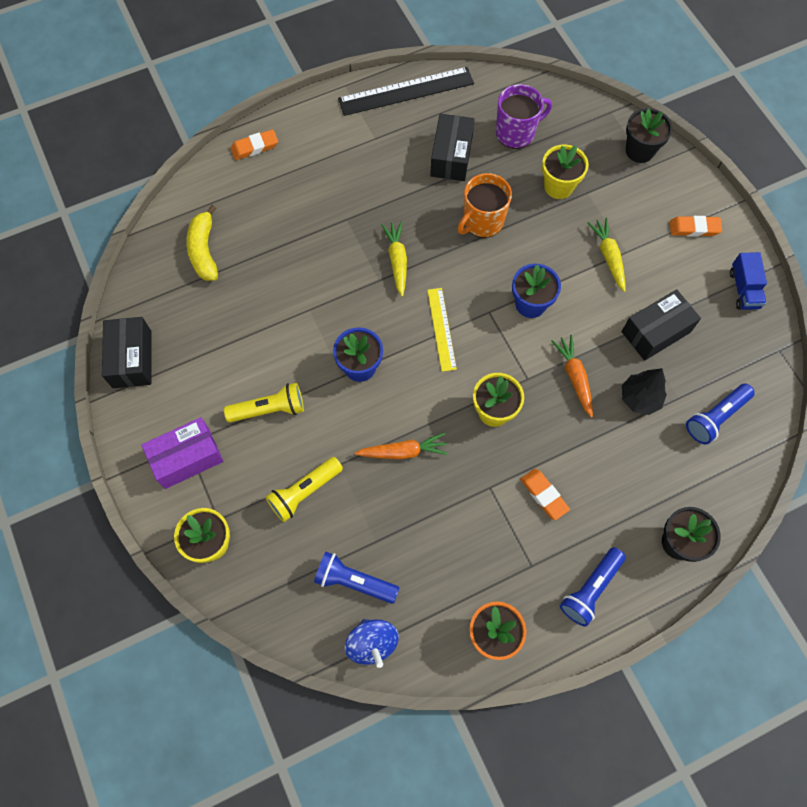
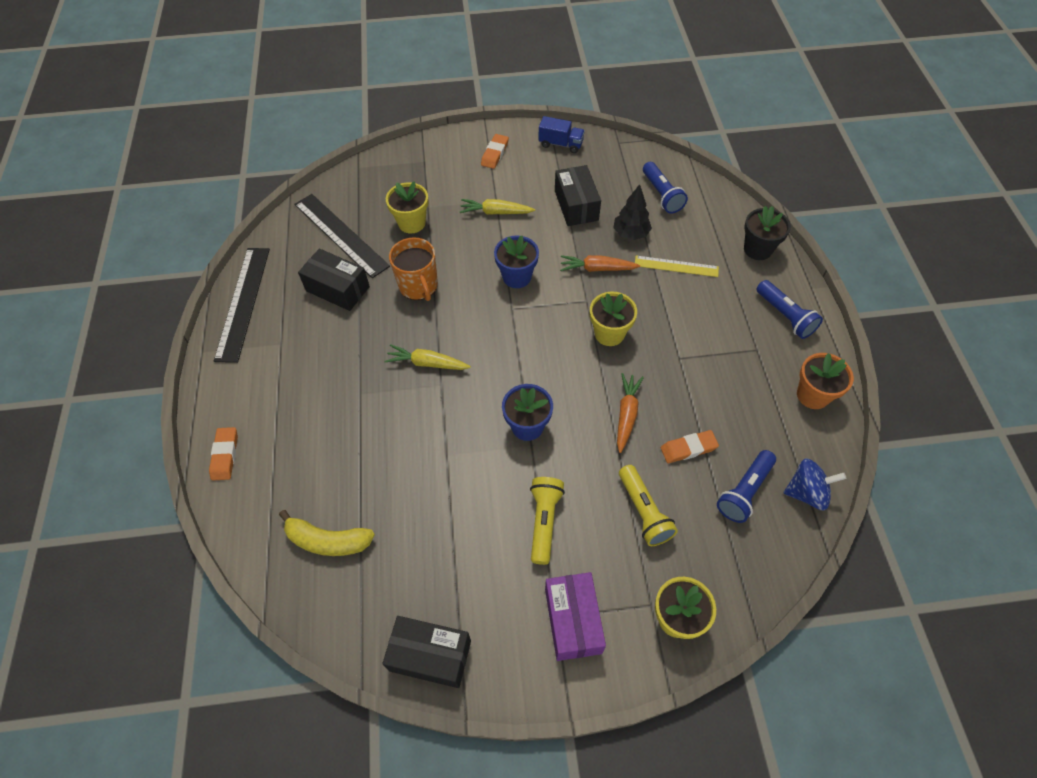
camera: 70 degrees left, 10 degrees down
yellow ruler [427,288,457,372] -> yellow ruler moved to [635,256,719,277]
purple mug [496,84,552,149] -> black ruler [294,194,390,278]
orange eraser [520,469,570,520] -> orange eraser moved to [661,430,719,463]
black flower pot [626,108,673,163] -> none

